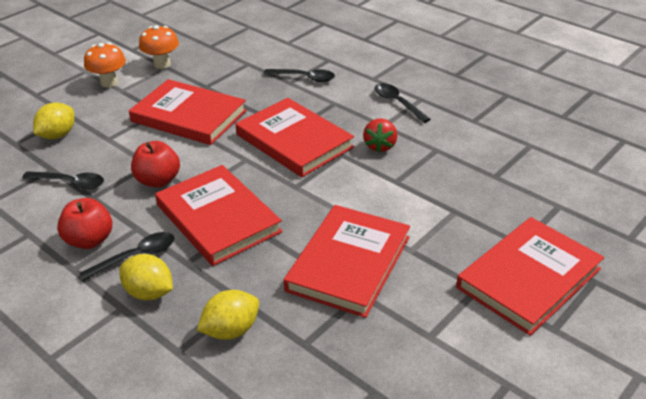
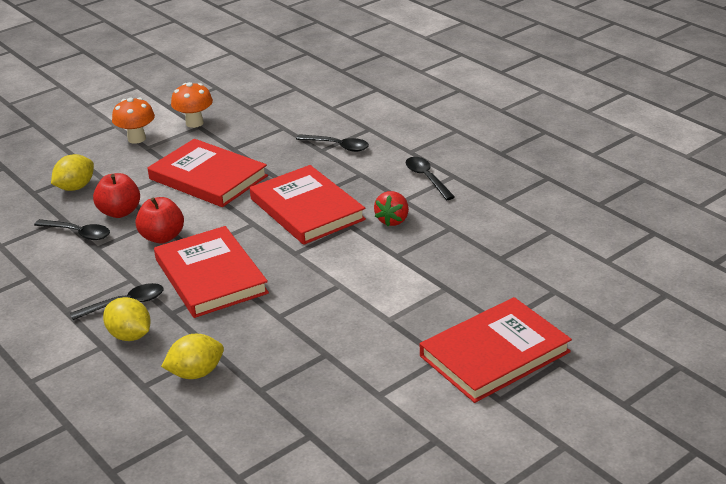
camera: 10 degrees right, 5 degrees down
red apple [57,198,112,249] -> red apple moved to [93,173,140,218]
red book [284,205,410,318] -> none

